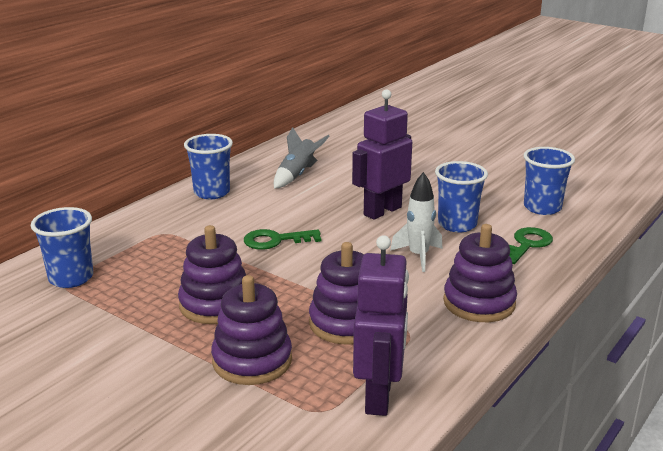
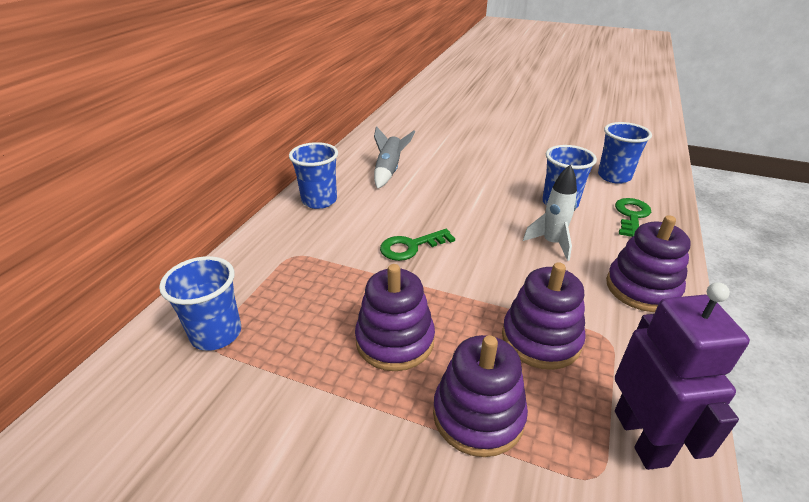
camera: 15 degrees left, 10 degrees up
purple robot [352,89,412,220] -> none

